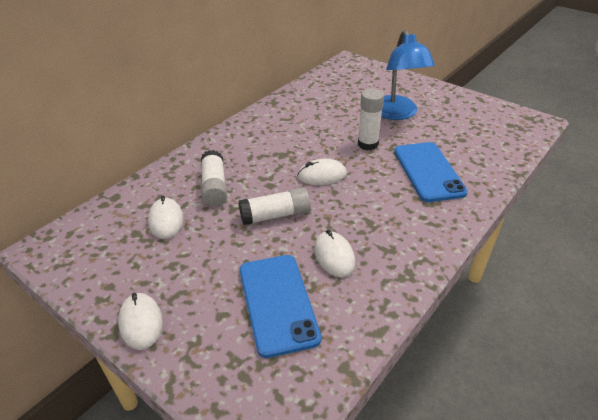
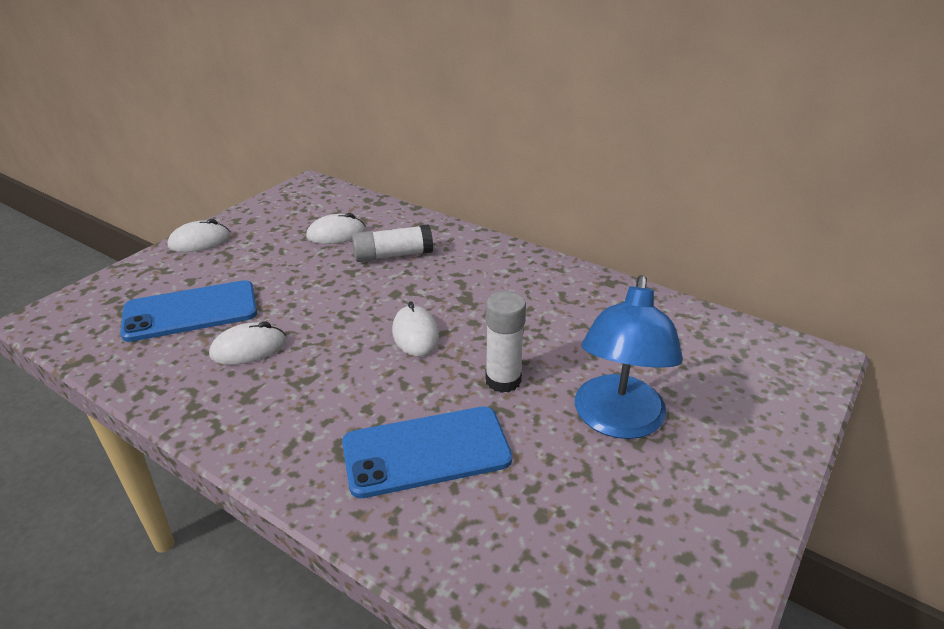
camera: 85 degrees right, 5 degrees down
white glue stick [239,187,311,225] -> none
blue lamp [381,30,435,120] -> blue lamp turned 60 degrees counterclockwise [575,275,683,439]

